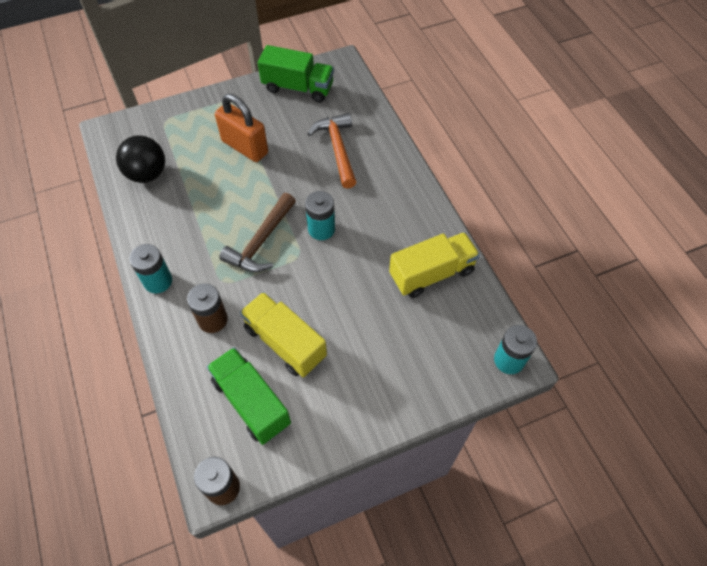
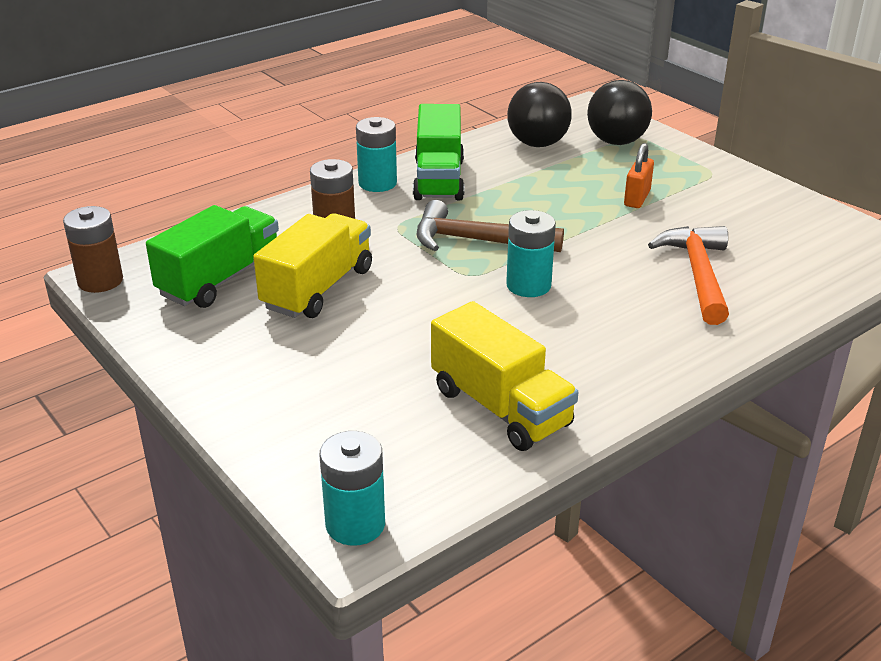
camera: 75 degrees right, 25 degrees down
orange padlock [215,94,268,162] -> orange padlock [624,143,654,208], size x0.56
green truck [258,45,334,103] -> green truck moved to [413,104,464,201]
orange hammer [308,113,357,189] -> orange hammer turned 60 degrees counterclockwise [648,226,729,325]
none -> black ball [587,80,652,145]

